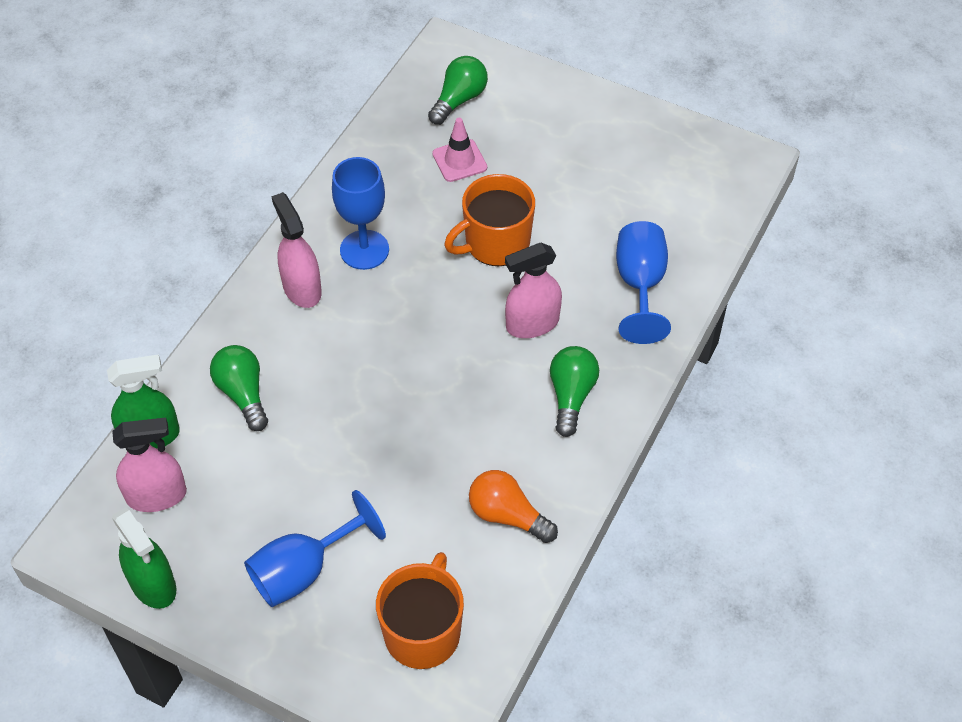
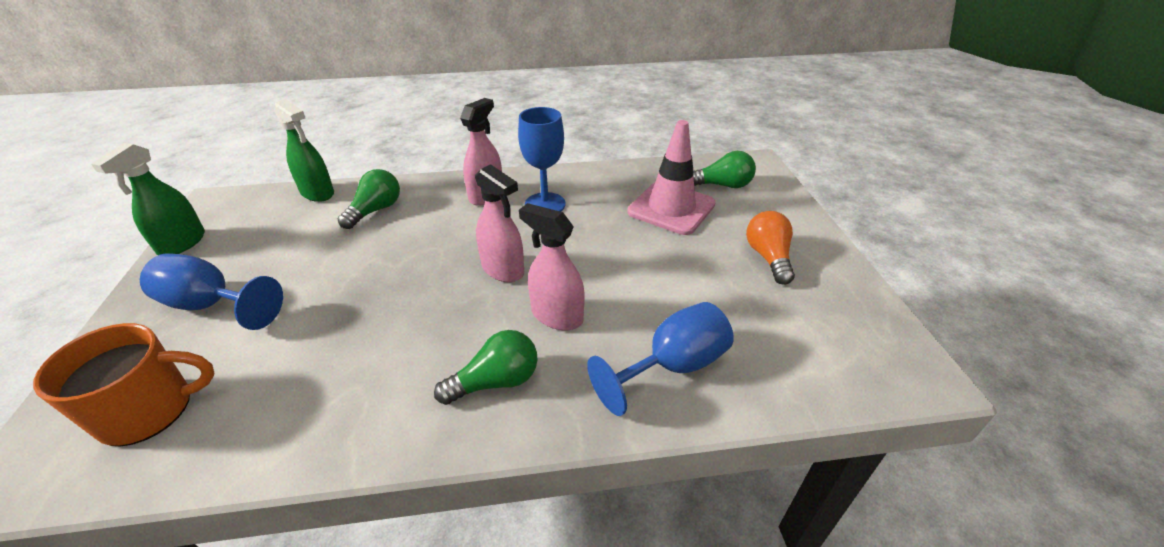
camera: 55 degrees right, 15 degrees down
pink spray bottle [112,418,187,512] -> pink spray bottle moved to [475,164,524,282]
pink traffic cone [432,118,487,182] -> pink traffic cone [627,120,716,235], size x1.77
orange mug [444,174,535,266] -> none
orange light bulb [469,470,558,543] -> orange light bulb moved to [746,211,795,285]

